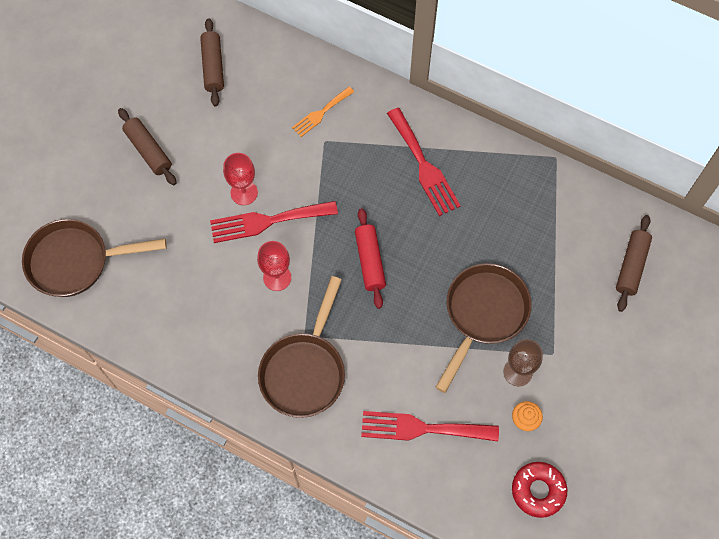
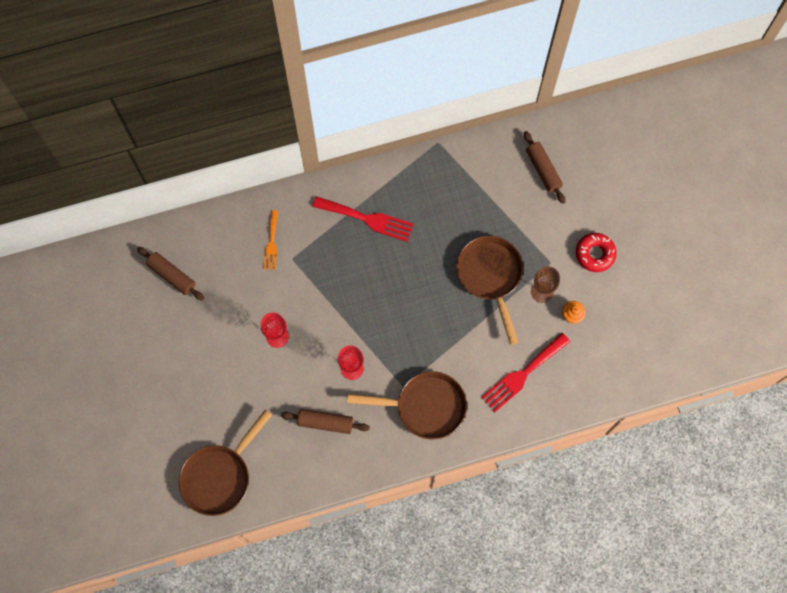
camera: 45 degrees left, 5 degrees up
brown rolling pin [118,108,176,185] -> brown rolling pin moved to [281,409,370,434]
red fork [210,201,338,243] -> none
brown pan [258,276,345,418] -> brown pan turned 60 degrees counterclockwise [347,371,467,439]
red rolling pin [355,208,386,309] -> none
red donut [512,462,567,518] -> red donut moved to [576,233,617,272]

